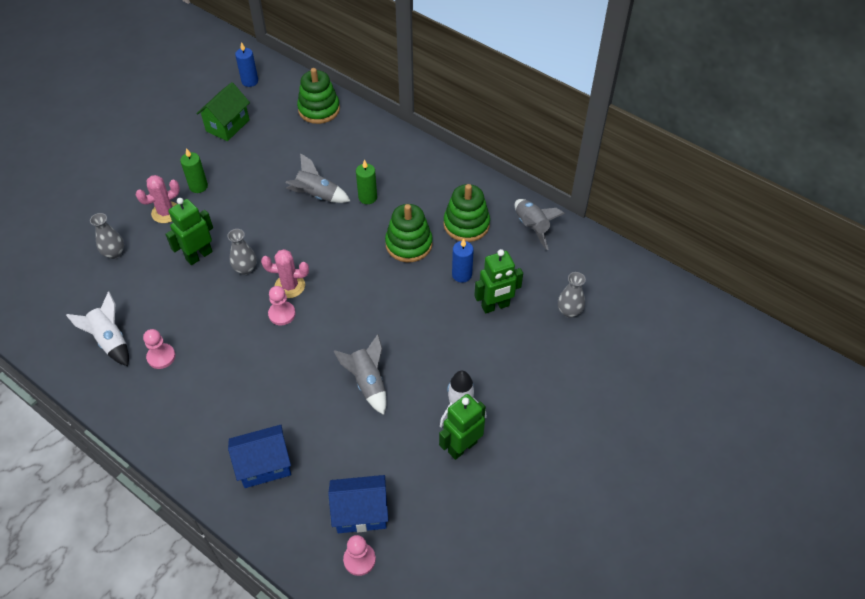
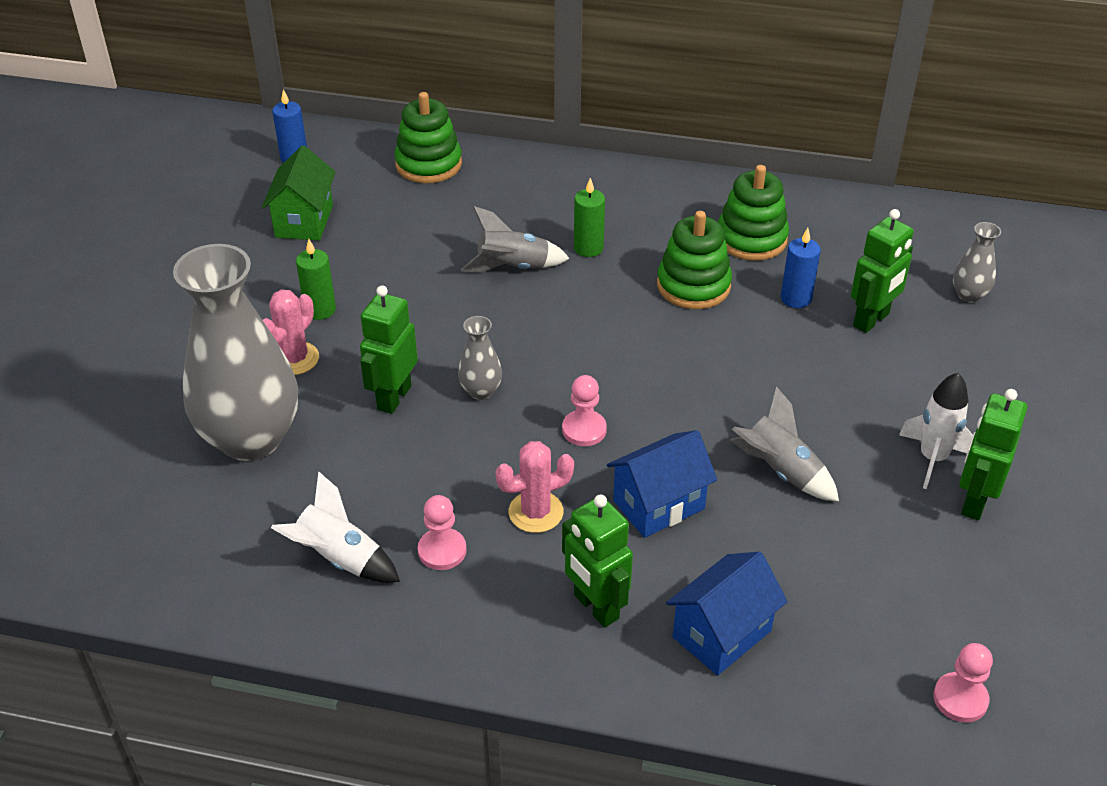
camera: 25 degrees left, 10 degrees down
grey vase [90,213,124,259] -> grey vase [173,244,298,461], size x2.41
pink cactus [261,249,309,298] -> pink cactus moved to [496,441,574,533]
blue house [328,475,389,533] -> blue house moved to [607,430,717,538]
grey rocket [515,199,565,250] -> none
none -> green robot [562,494,633,628]

